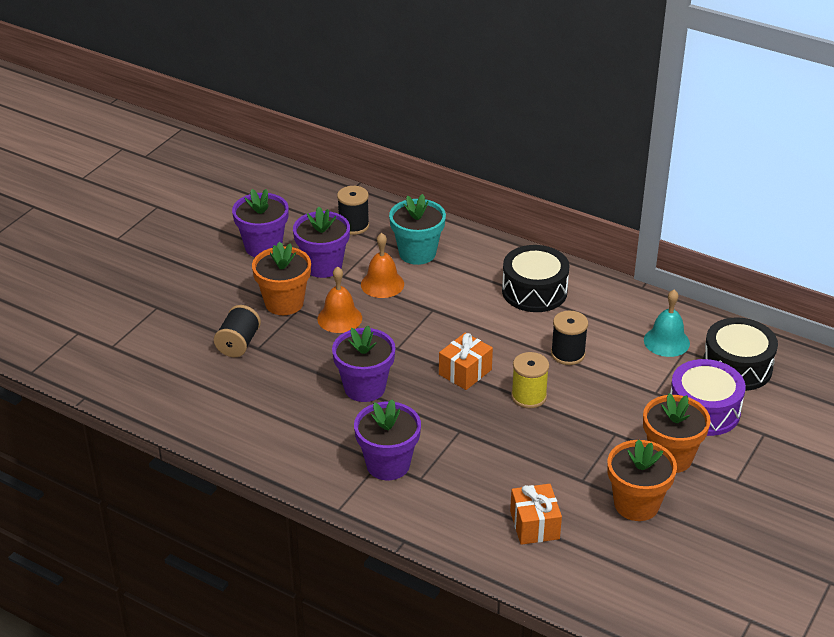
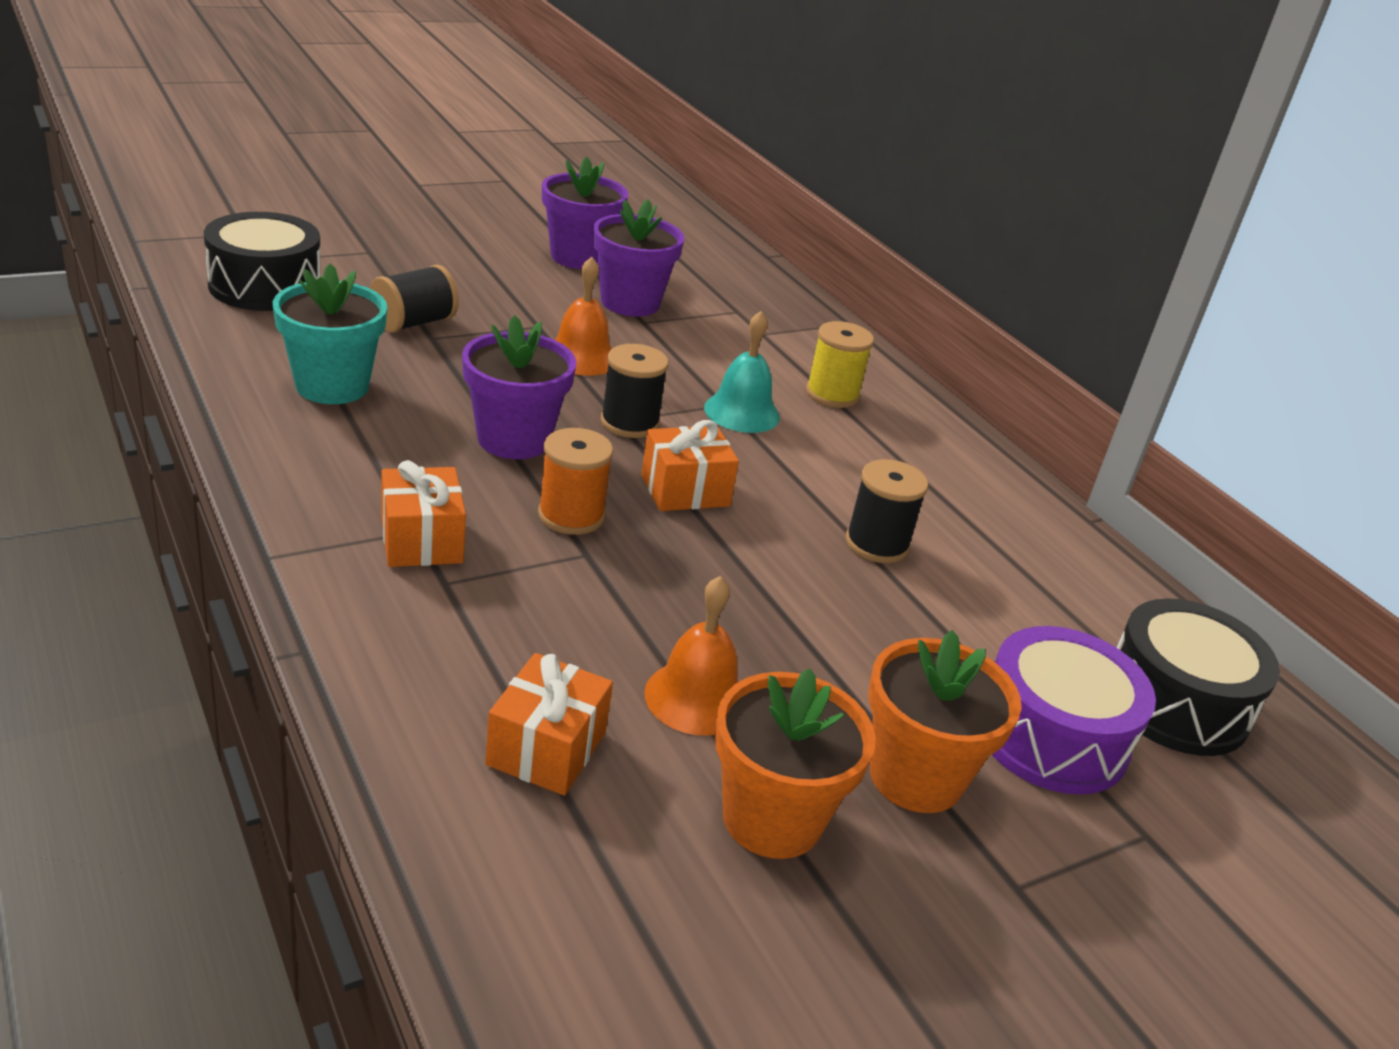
camera: 25 degrees right, 5 degrees down
orange flower pot [252,241,311,315] -> none
black spool [337,186,369,235] -> black spool moved to [601,344,669,438]
purple flower pot [354,399,421,480] -> orange gift [381,460,466,567]
orange bell [361,233,404,298] -> orange bell moved to [644,576,739,736]
turquoise flower pot [389,194,446,265] -> turquoise flower pot moved to [273,263,387,404]
black drum [502,245,570,312] -> black drum moved to [204,212,321,311]
yellow spool [511,352,549,408] -> yellow spool moved to [806,321,874,408]
turquoise bell [644,290,690,357] -> turquoise bell moved to [704,311,780,433]
none -> orange spool [538,428,613,535]

